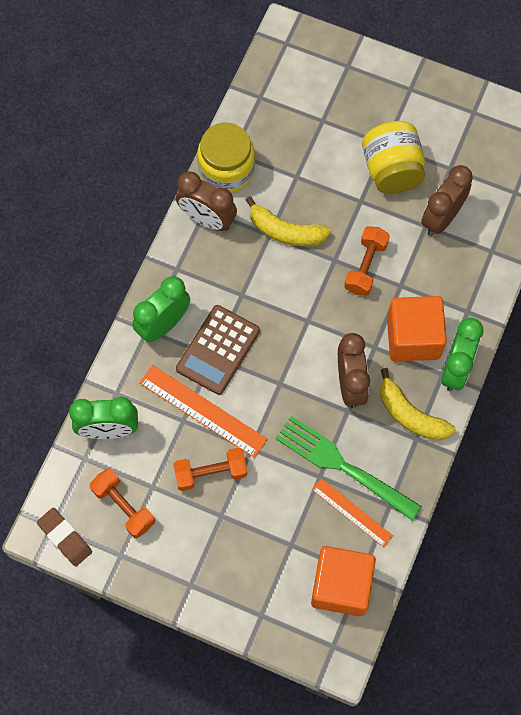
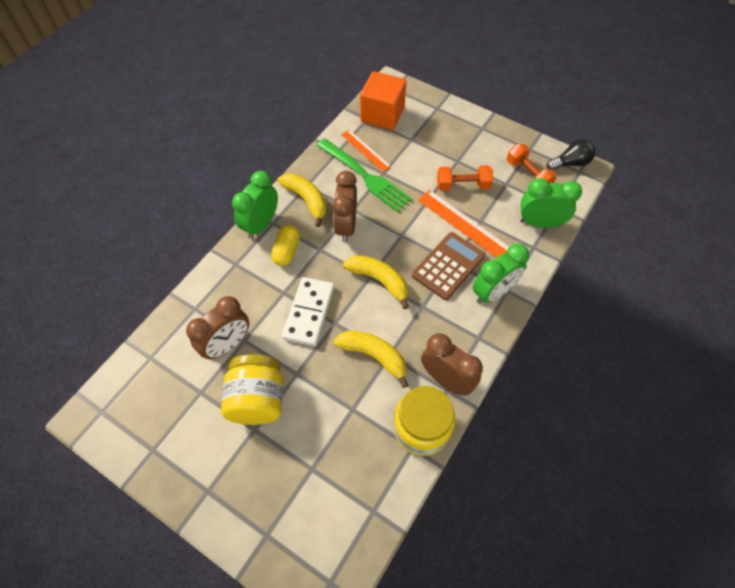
camera: 170 degrees left, 10 degrees down
brown eraser [37,508,92,566] -> black light bulb [547,139,595,170]
orange dumbbell [344,226,390,296] -> white domino [282,277,334,346]
orange cube [387,296,447,361] -> yellow capsule [271,225,300,266]
none -> yellow banana [343,255,409,309]

